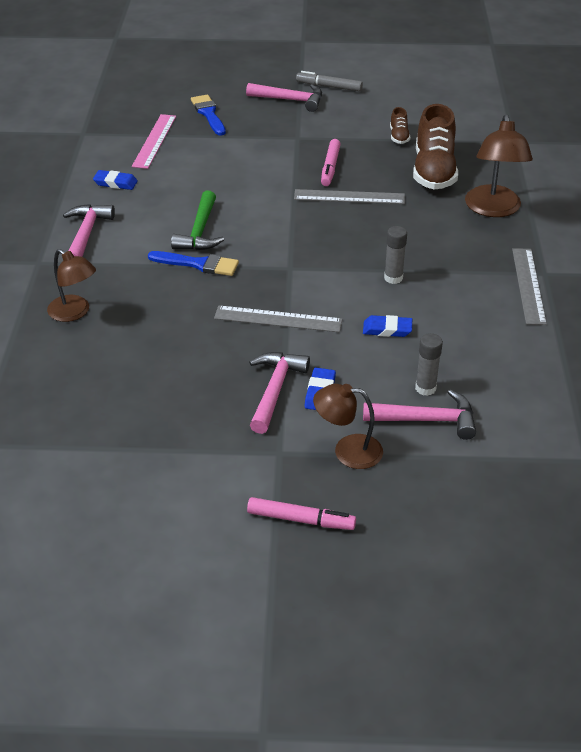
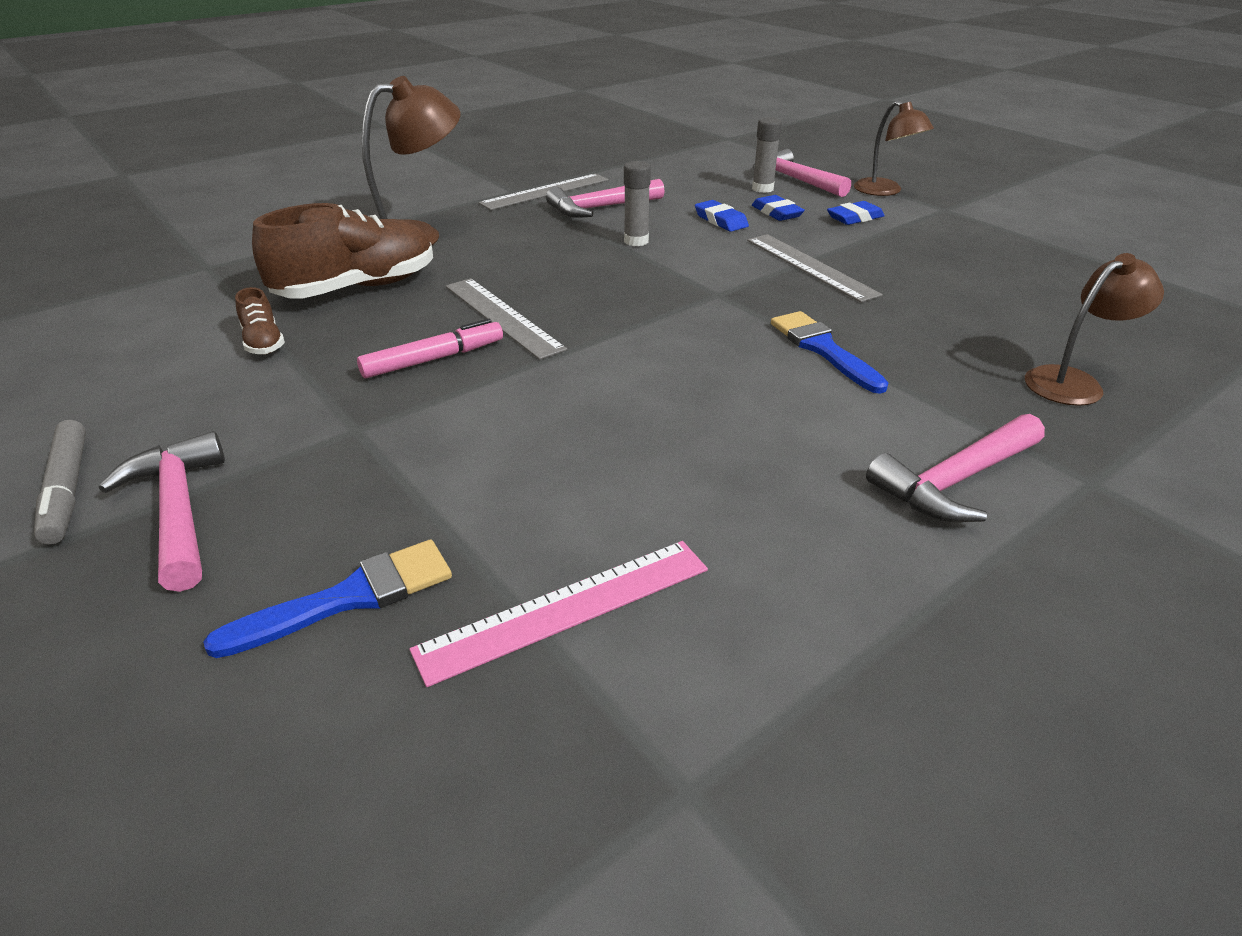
camera: 130 degrees left, 5 degrees down
brown lamp [47,249,96,322] -> brown lamp turned 60 degrees clockwise [1025,253,1164,406]
blue eraser [93,170,138,190] -> blue eraser moved to [752,195,805,221]
green hammer [171,190,224,250] -> none
blue brush [191,95,226,136] -> blue brush turned 150 degrees counterclockwise [203,540,452,658]
pink marker [247,497,356,530] -> none
pink hammer [249,352,310,434] -> pink hammer moved to [546,179,665,218]
brown shoe [390,107,410,144] -> brown shoe turned 105 degrees clockwise [235,287,285,355]

